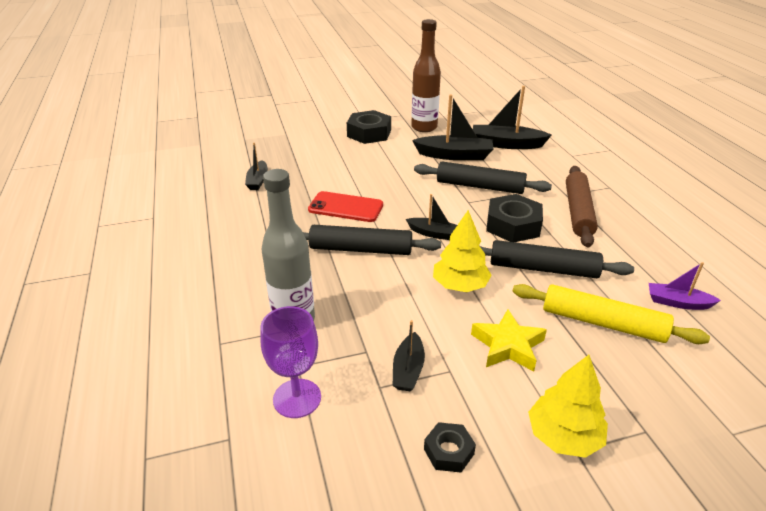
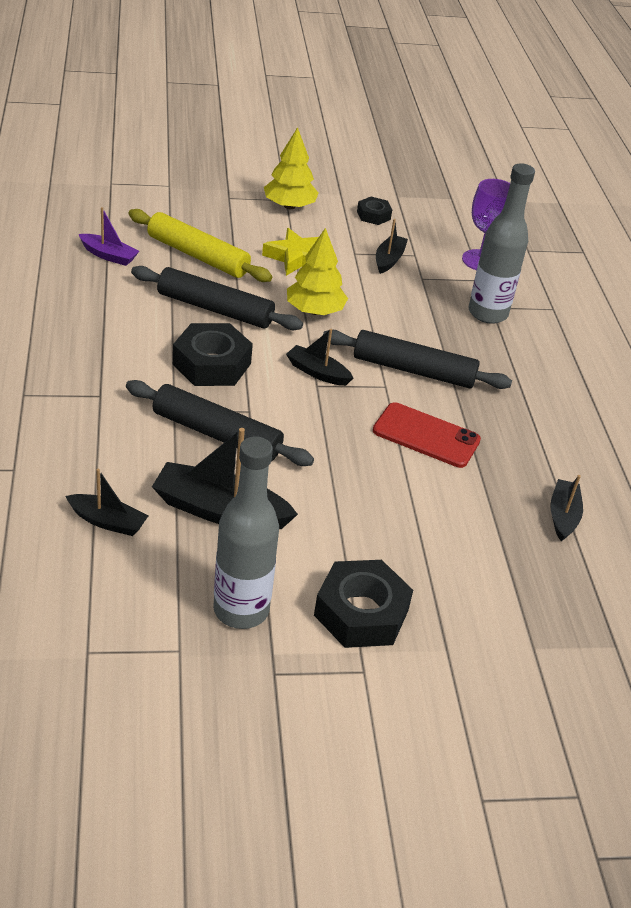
camera: 175 degrees left, 5 degrees up
brown bottle [411,19,441,132] -> grey bottle [213,436,279,629]
black boat [473,86,551,149] -> black boat [65,469,149,536], size x0.58
brown rolling pin [566,166,598,247] -> none

